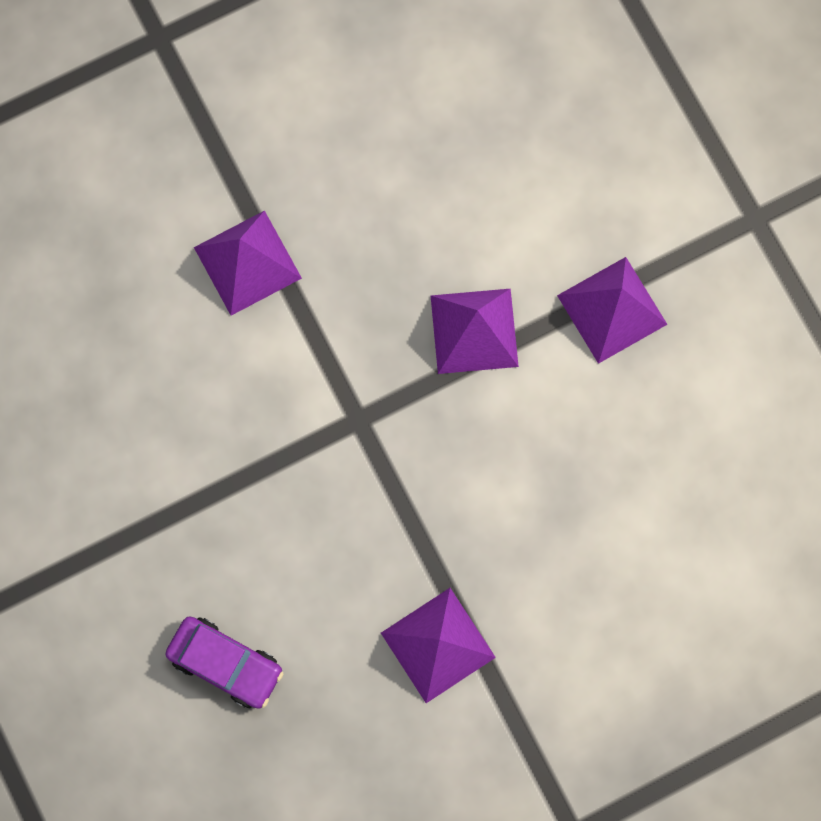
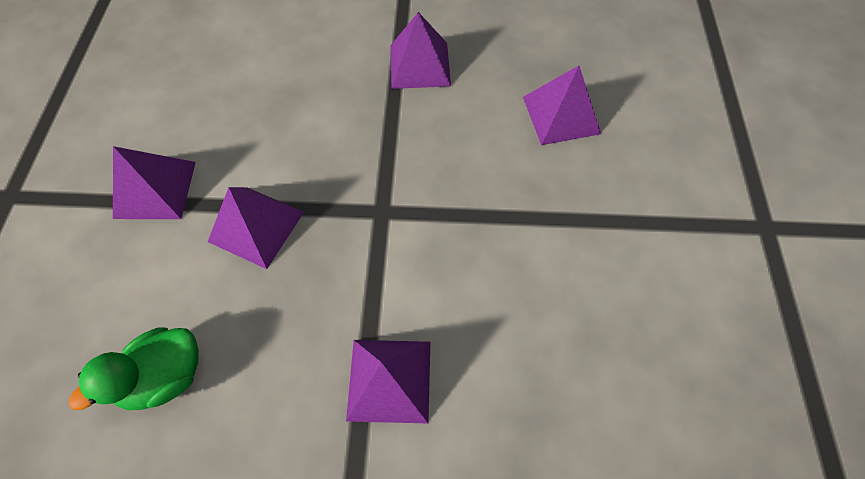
camera: 150 degrees left, 15 degrees down
purple car [166,616,283,709] -> purple pyramid [523,66,601,145]
none -> green duck [69,327,199,410]

